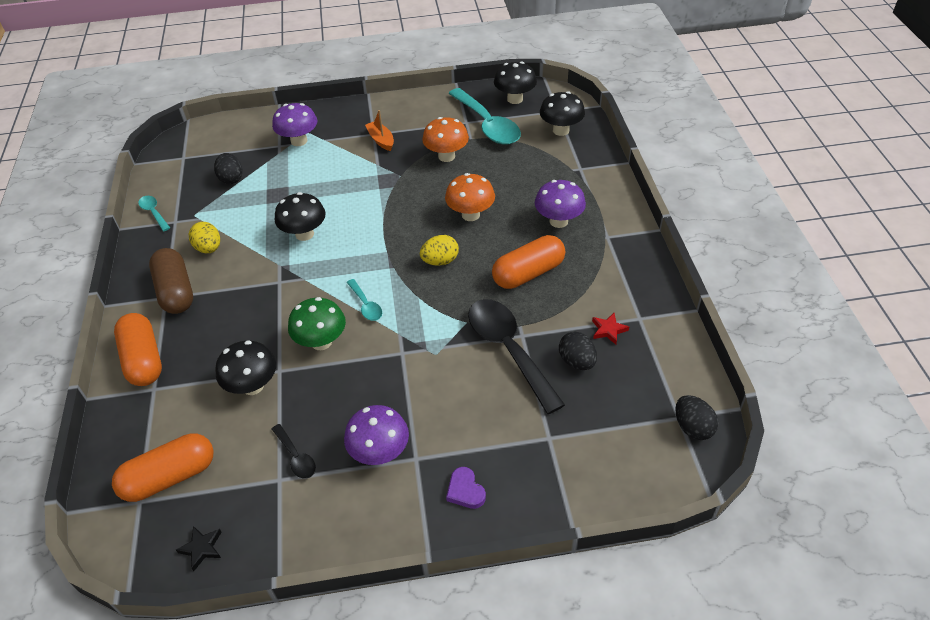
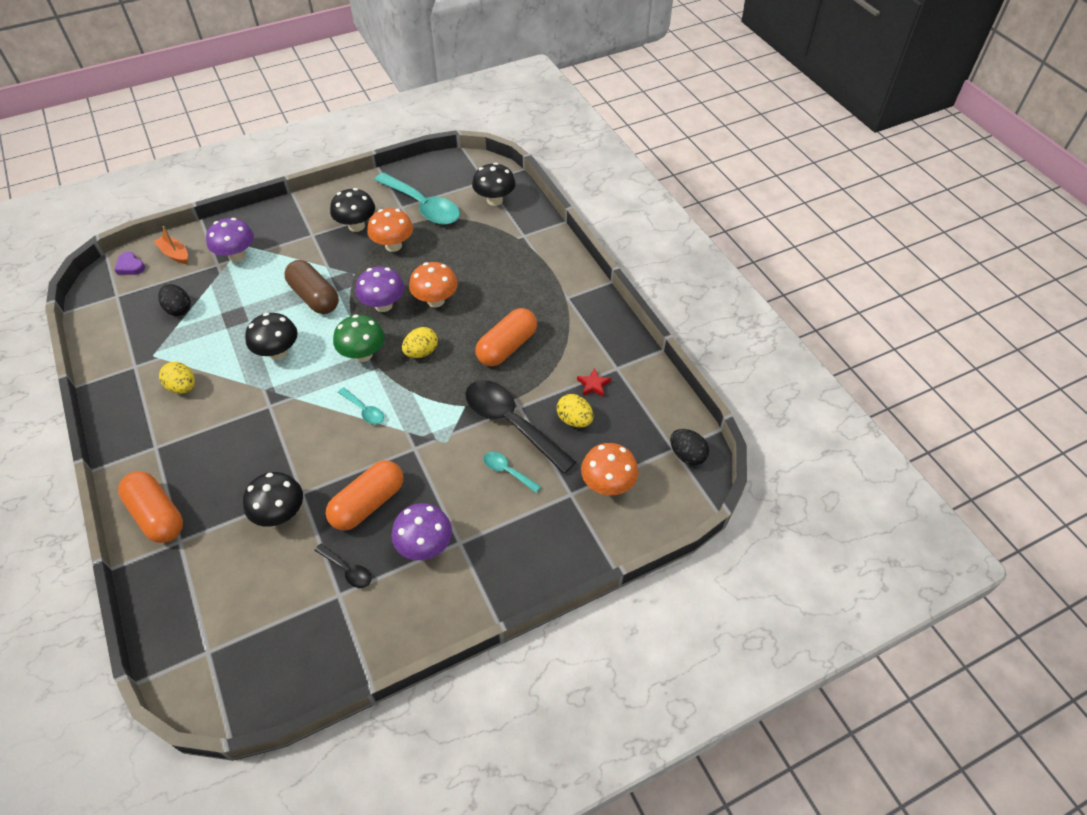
camera: 20 degrees left, 5 degrees up
orange capsule [112,433,214,502] -> orange capsule moved to [326,460,403,531]
turquoise spoon [138,196,170,231] -> turquoise spoon moved to [483,452,541,493]
brown capsule [149,248,193,314] -> brown capsule moved to [284,260,339,314]
black star [176,526,222,571] -> none
green mushroom [288,297,346,350] -> green mushroom moved to [333,314,385,362]
orange boat [365,110,394,151] -> orange boat moved to [154,226,188,264]
purple heart [446,467,486,509] -> purple heart moved to [115,252,145,275]
black mushroom [494,62,537,104] -> black mushroom moved to [330,188,375,232]
purple mushroom [535,180,586,228] -> purple mushroom moved to [356,266,404,312]
black egg [559,332,597,370] -> yellow egg [557,394,594,427]
none -> orange mushroom [581,443,639,495]

